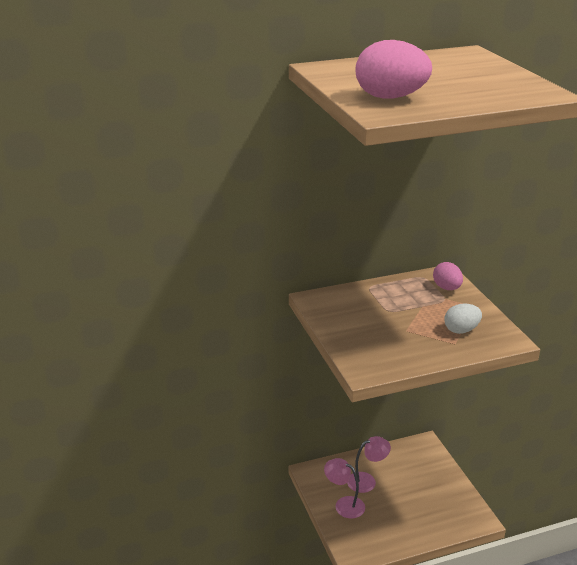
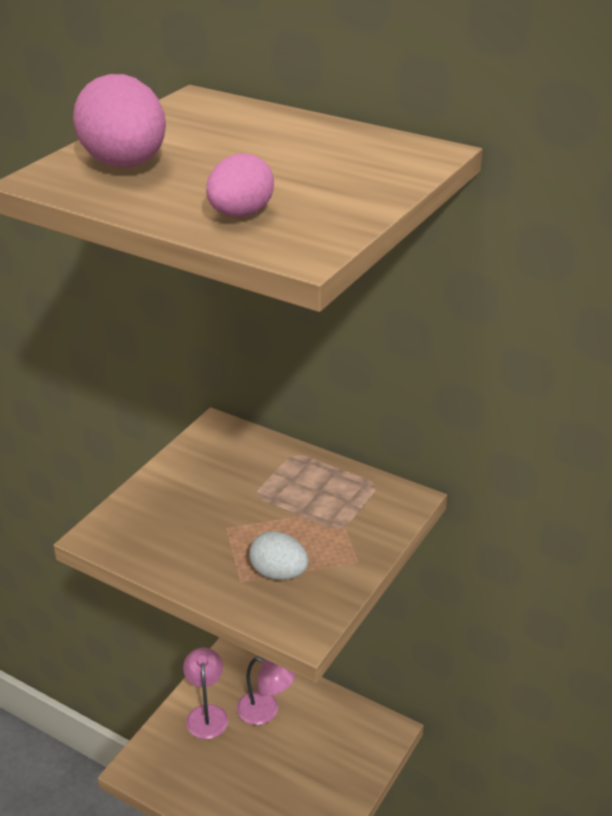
camera: 50 degrees right, 5 degrees up
pink egg [433,262,463,290] -> pink egg moved to [206,153,274,217]

